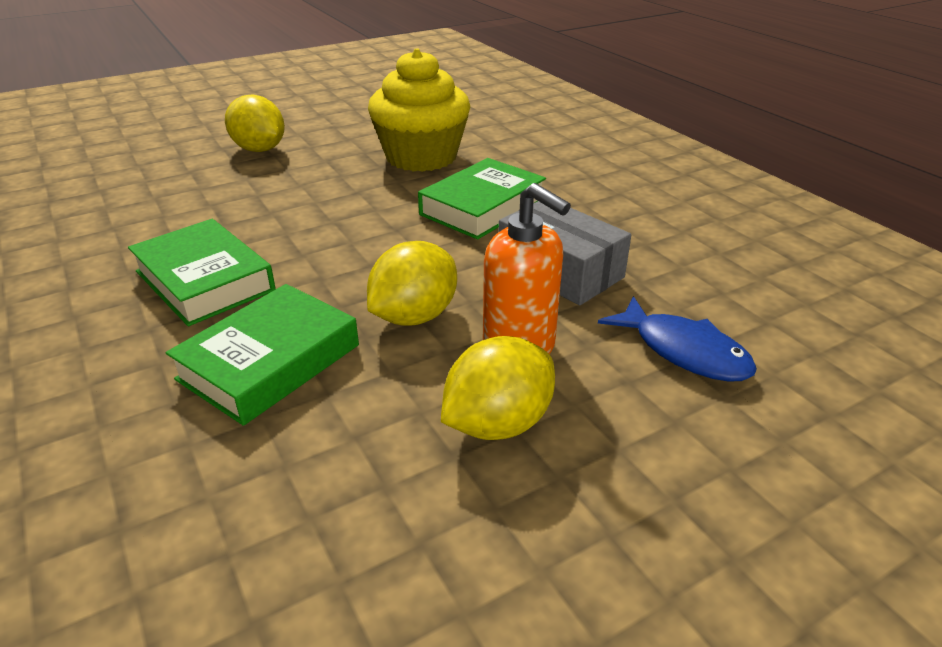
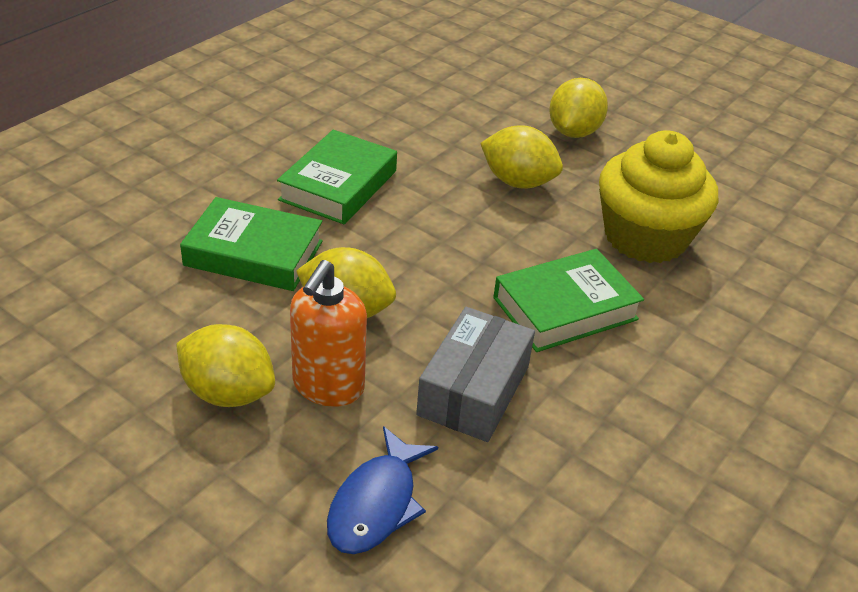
camera: 65 degrees right, 5 degrees up
green book [418,158,546,239] -> green book turned 45 degrees counterclockwise [493,249,644,352]
none -> yellow lemon [480,125,563,189]

